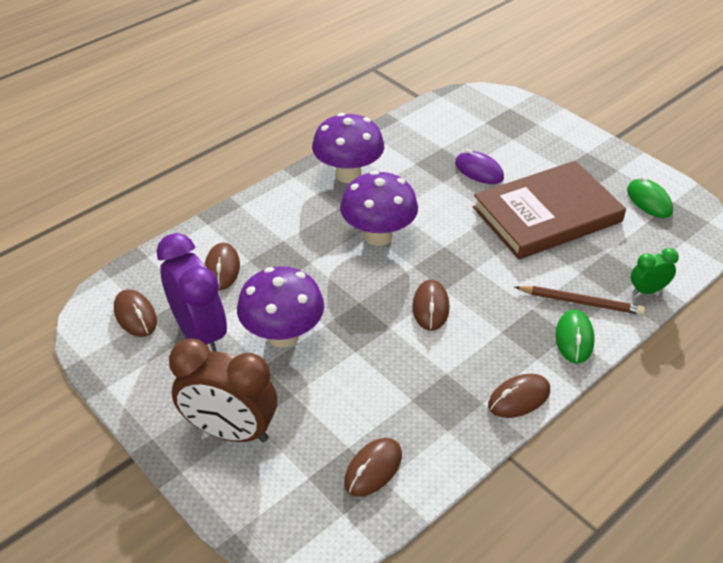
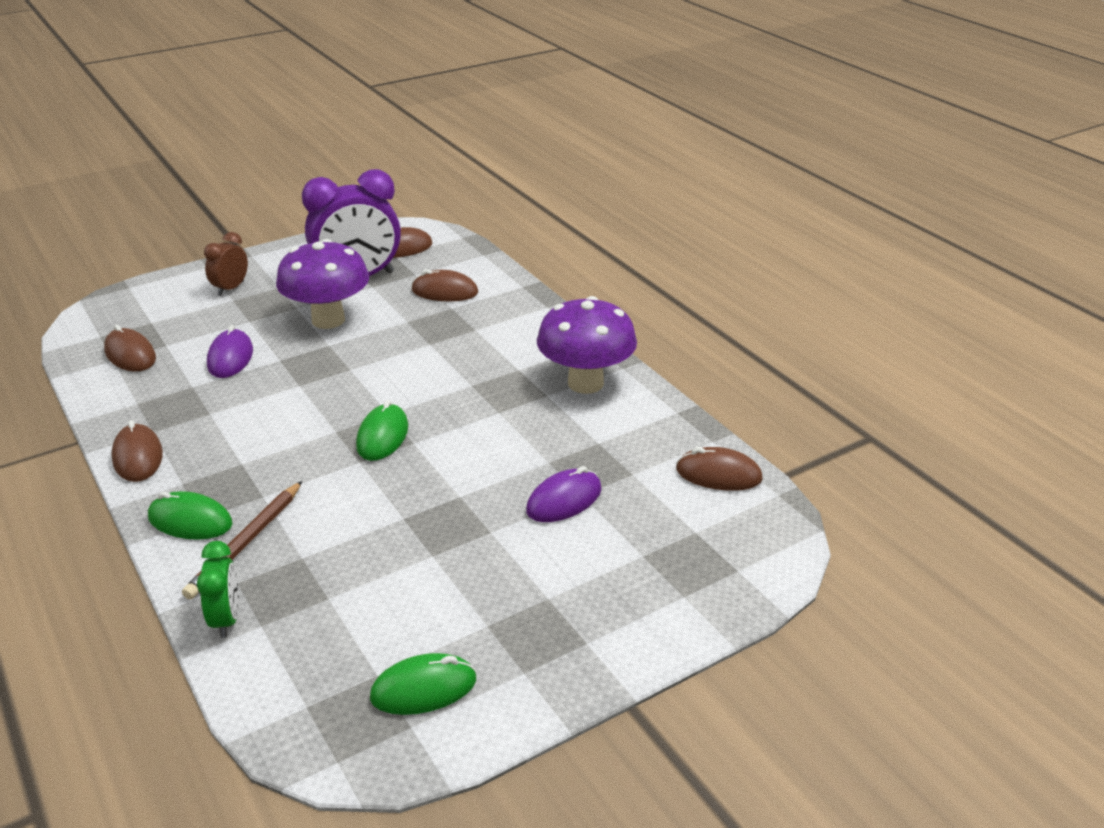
camera: 100 degrees right, 10 degrees down
brown clock [169,339,277,442] -> brown clock [204,232,248,296], size x0.50
purple mushroom [340,171,418,246] -> none
brown mouse [412,279,450,331] -> brown mouse moved to [676,447,763,491]
brown book [473,161,626,260] -> none
none -> purple mouse [207,325,253,378]
none -> green mouse [356,400,408,461]

